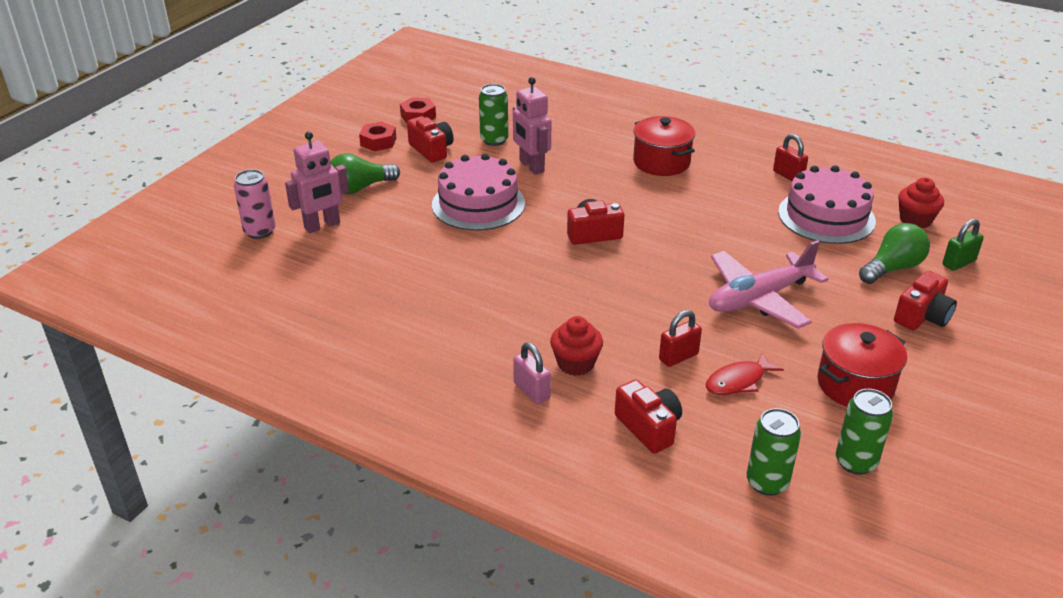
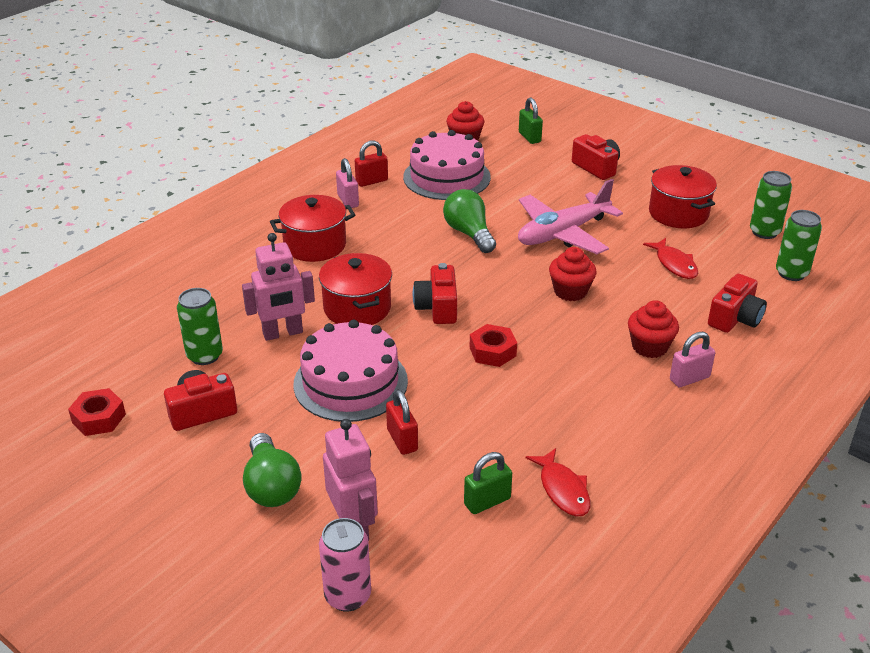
camera: 80 degrees left, 0 degrees up
red nut [359,121,396,151] -> red nut moved to [469,324,517,367]
red camera [615,380,682,454] -> red camera turned 150 degrees clockwise [708,274,767,333]
red padlock [659,310,702,367] -> red padlock moved to [386,390,418,455]
pink plane [709,240,828,329] -> pink plane turned 75 degrees clockwise [518,179,623,254]
green light bulb [859,223,930,284] -> green light bulb moved to [443,189,496,253]
none -> red pot [319,253,392,325]
none -> pink padlock [336,158,359,208]
none -> green padlock [464,452,512,514]
none -> red fish [525,448,590,516]
none -> red cupcake [549,247,597,301]

